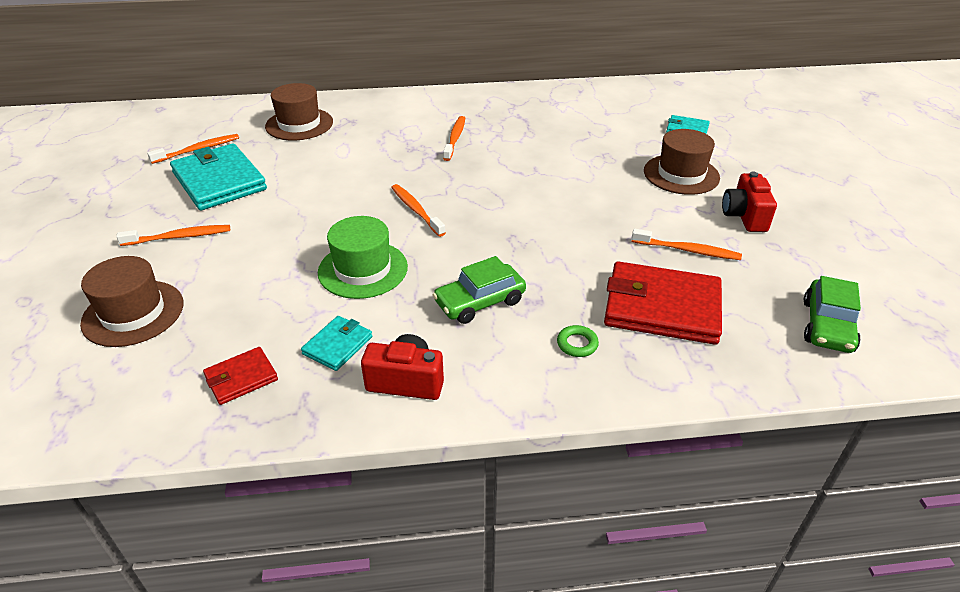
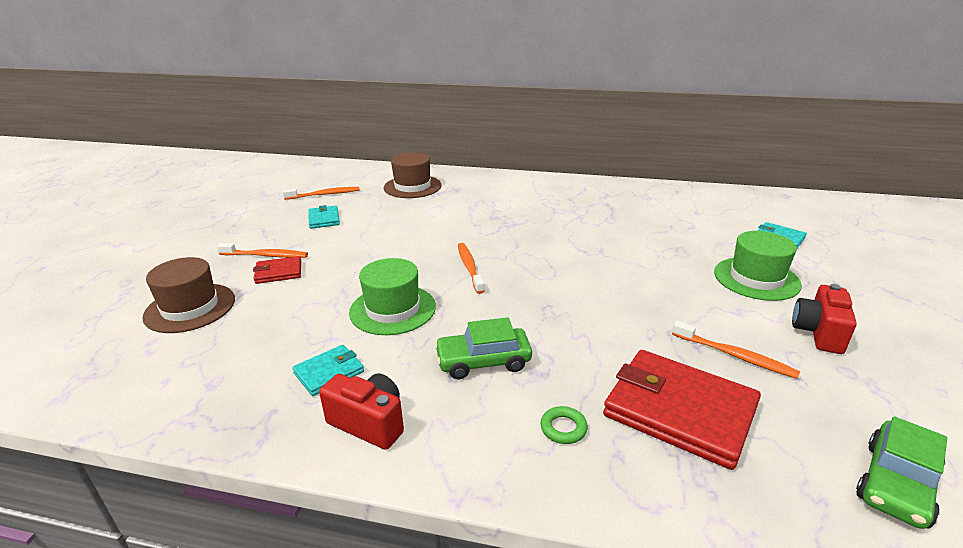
camera: 20 degrees right, 10 degrees down
turquoise wallet [170,143,267,211] -> turquoise wallet [308,205,340,229], size x0.50
red wallet [203,347,278,405] -> red wallet moved to [253,256,301,284]
orange toothbrush [443,116,465,161] -> none
brown hat [644,129,720,195] -> green hat [714,231,802,301]

